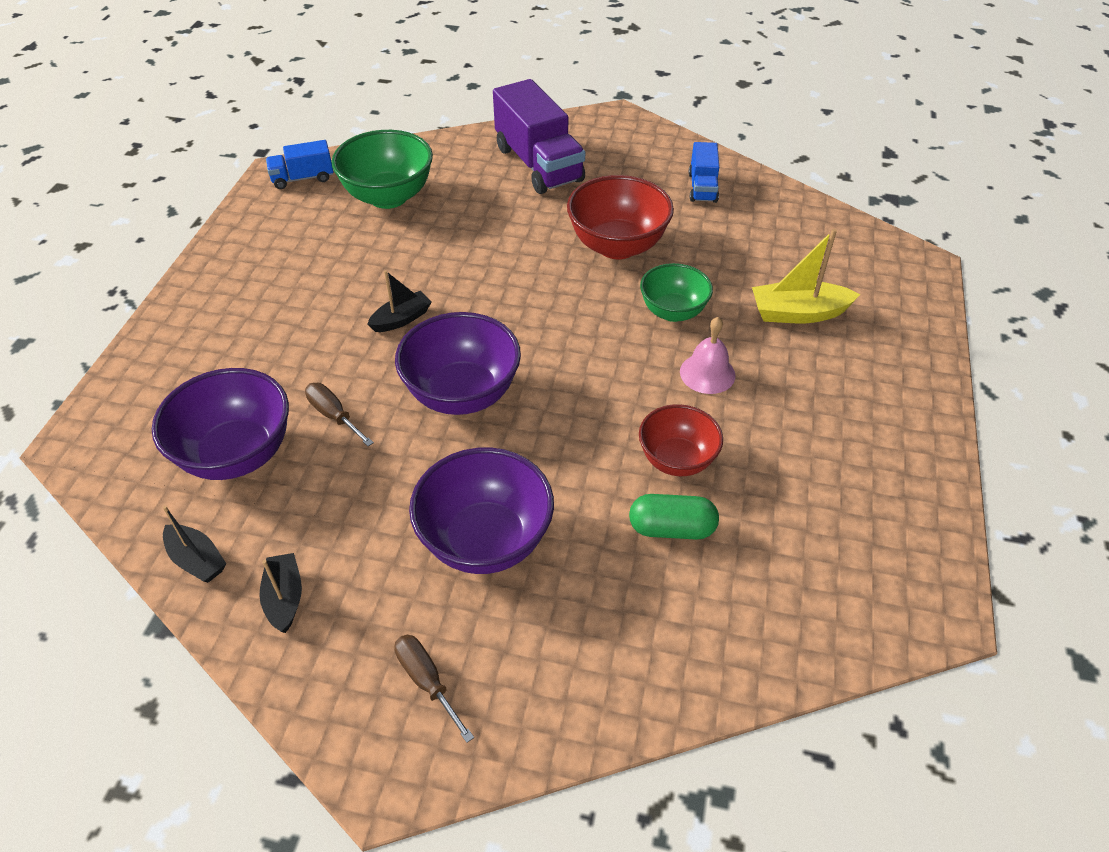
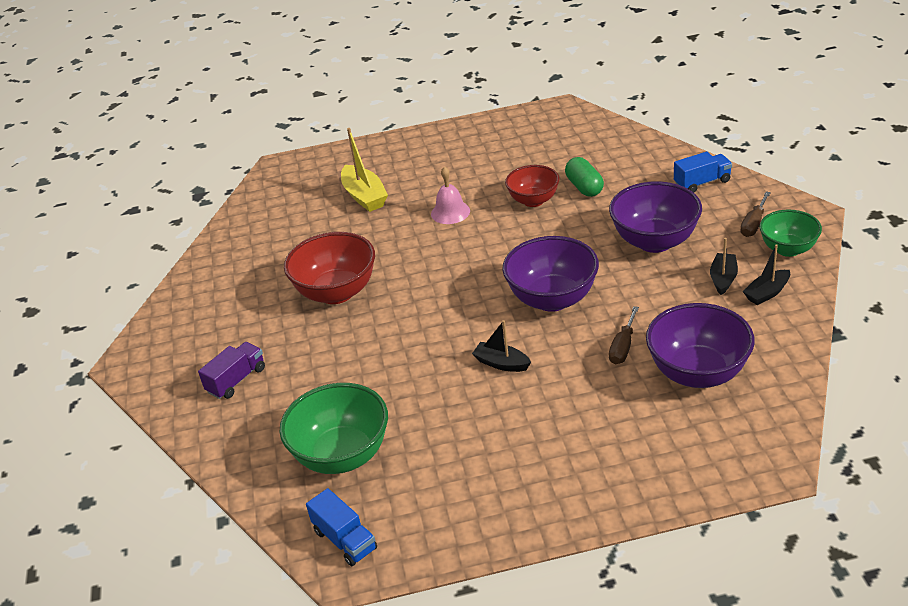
camera: 110 degrees left, 10 degrees down
black boat [163,506,226,583] -> black boat moved to [710,238,738,295]
purple truck [493,79,585,194] -> purple truck [198,342,265,399], size x0.53
green bowl [640,263,713,322] -> green bowl moved to [760,209,822,257]
blue truck [689,142,719,203] -> blue truck moved to [674,151,732,193]

